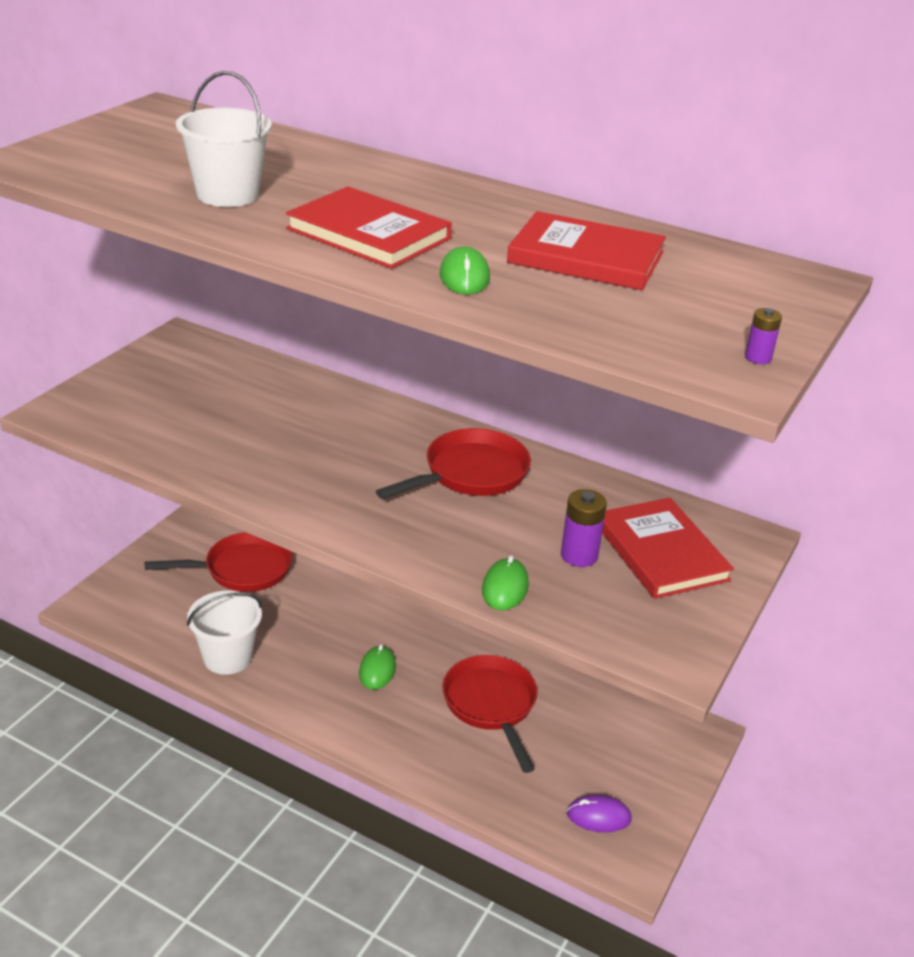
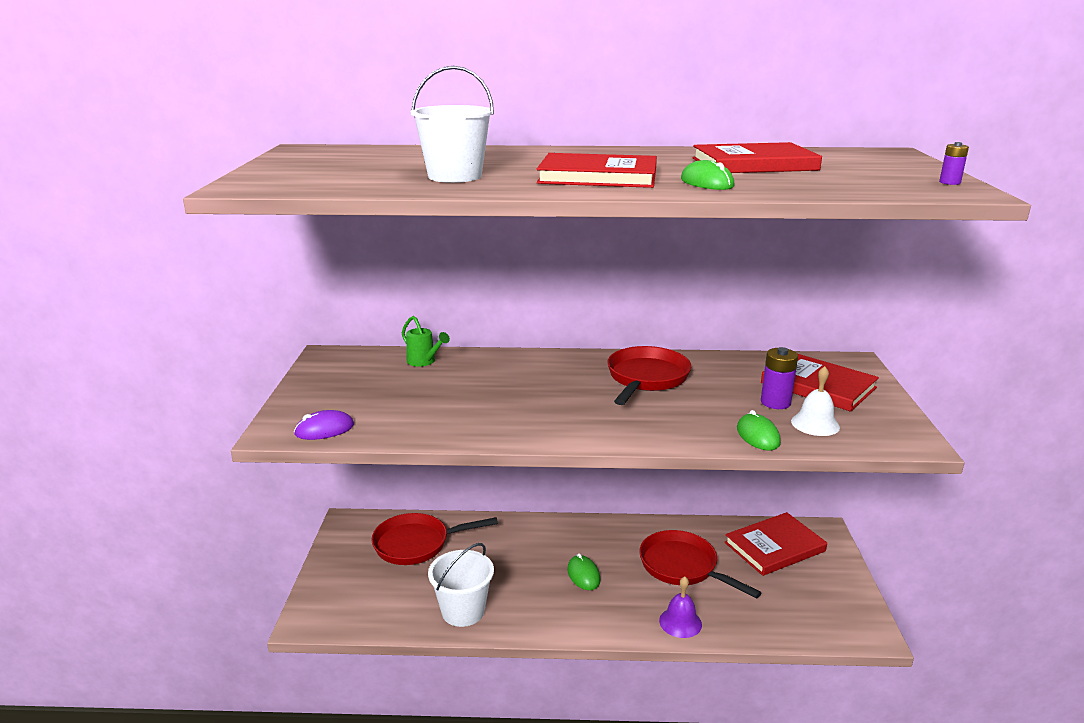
camera: 25 degrees left, 10 degrees down
red pan [144,532,292,592] -> red pan turned 150 degrees counterclockwise [372,513,498,565]
purple mouse [567,795,632,832] -> purple mouse moved to [294,410,354,440]
none -> green watering can [402,316,450,367]
none -> purple bell [659,577,702,638]
none -> red book [725,512,827,576]
none -> white bell [791,366,840,436]

